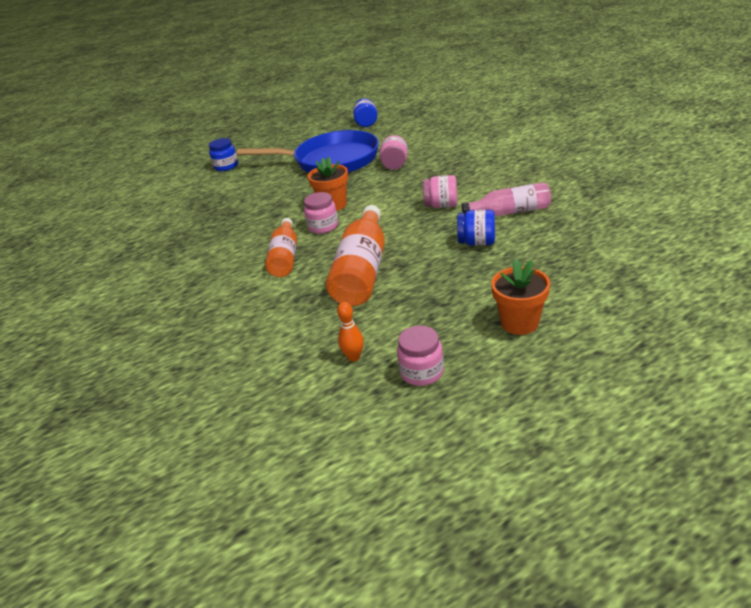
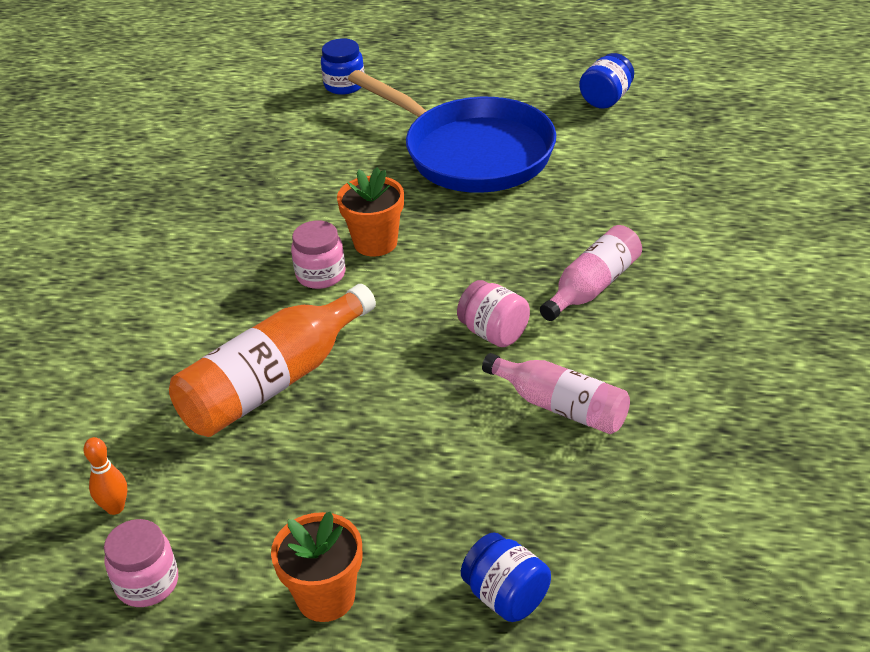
camera: 35 degrees right, 5 degrees up
orange bottle [265,218,297,277] -> none
pink jar [380,135,408,170] -> none
blue jar [457,210,495,246] -> blue jar moved to [461,532,551,622]
none -> pink bottle [540,225,642,321]

